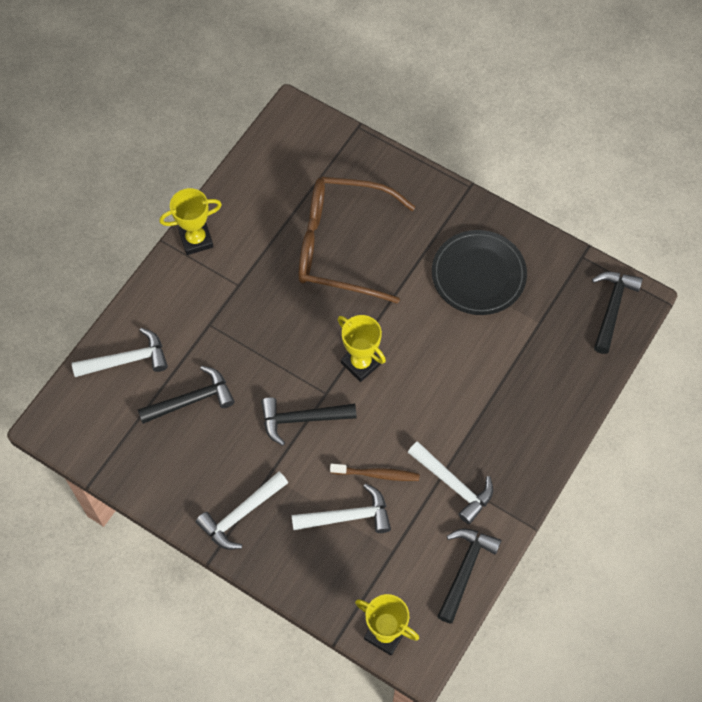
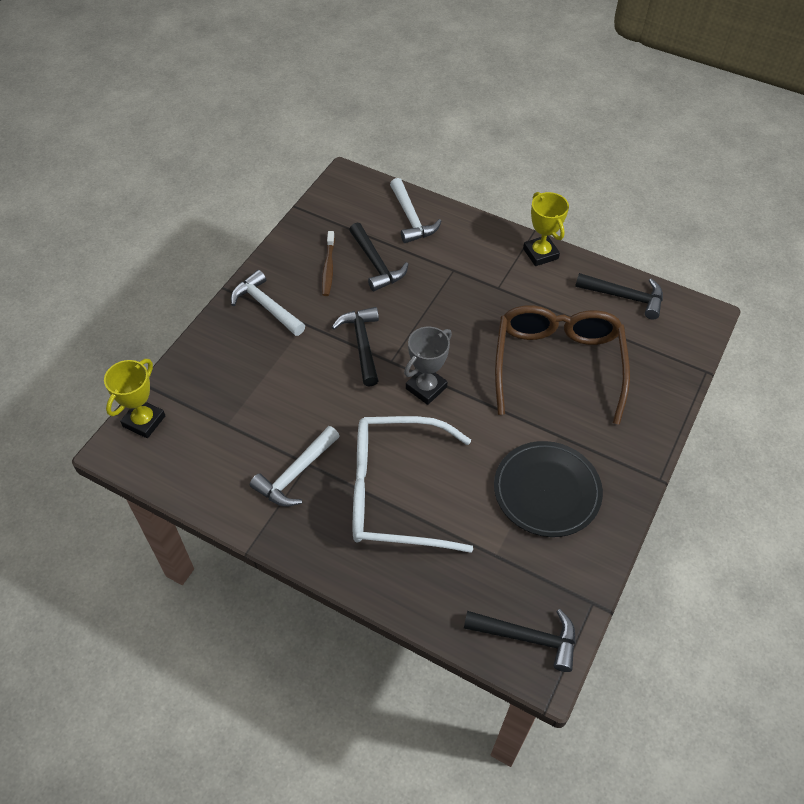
camera: 85 degrees right, 10 degrees down
white hammer [291,483,391,533] -> none
brown toothbrush [330,464,420,481] -> brown toothbrush moved to [322,231,335,296]
yellow trophy [338,315,386,382] -> grey trophy [404,327,452,405]
black hammer [437,528,501,624] -> black hammer moved to [575,273,663,319]
none -> white glasses [353,416,473,553]

